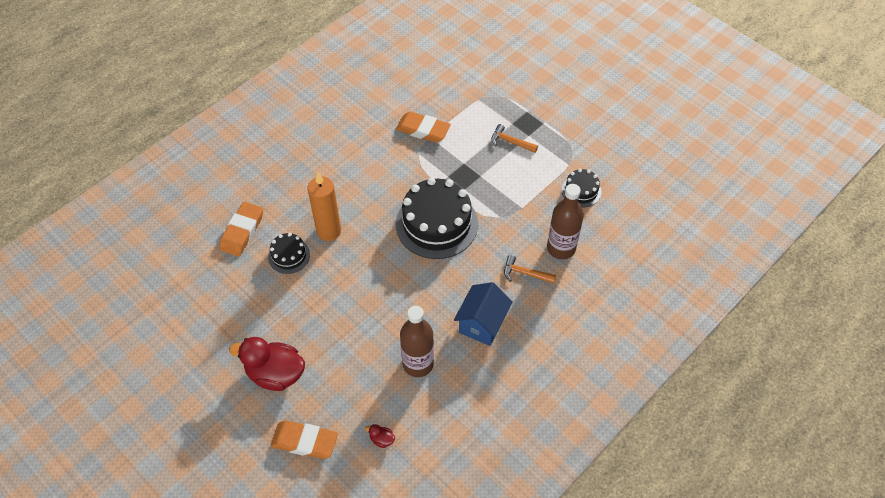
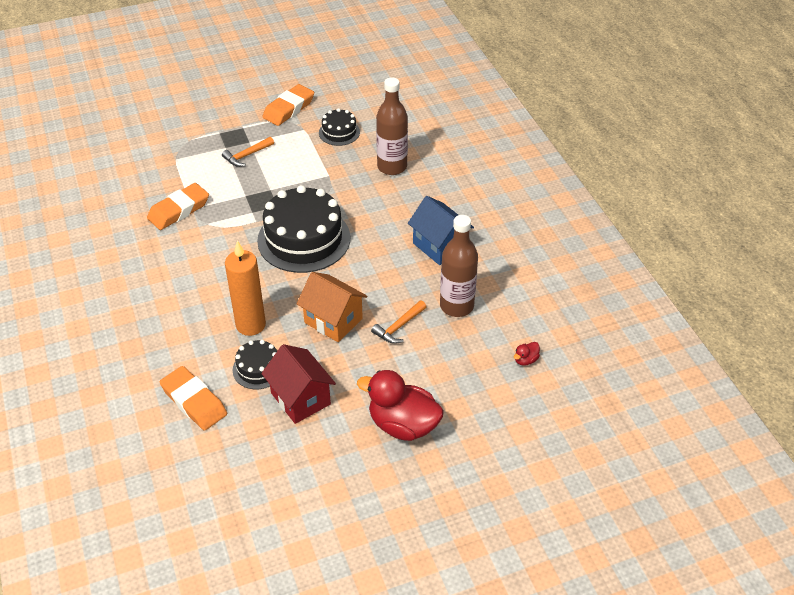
camera: 65 degrees left, 10 degrees down
red duck [229,337,305,391] -> red duck turned 75 degrees clockwise [357,370,444,441]
orange eraser [271,420,338,459] -> orange eraser moved to [262,84,314,126]
orange hammer [504,255,556,283] -> orange hammer moved to [371,300,426,344]
none -> red house [261,344,336,424]
none -> orange house [297,272,367,342]

